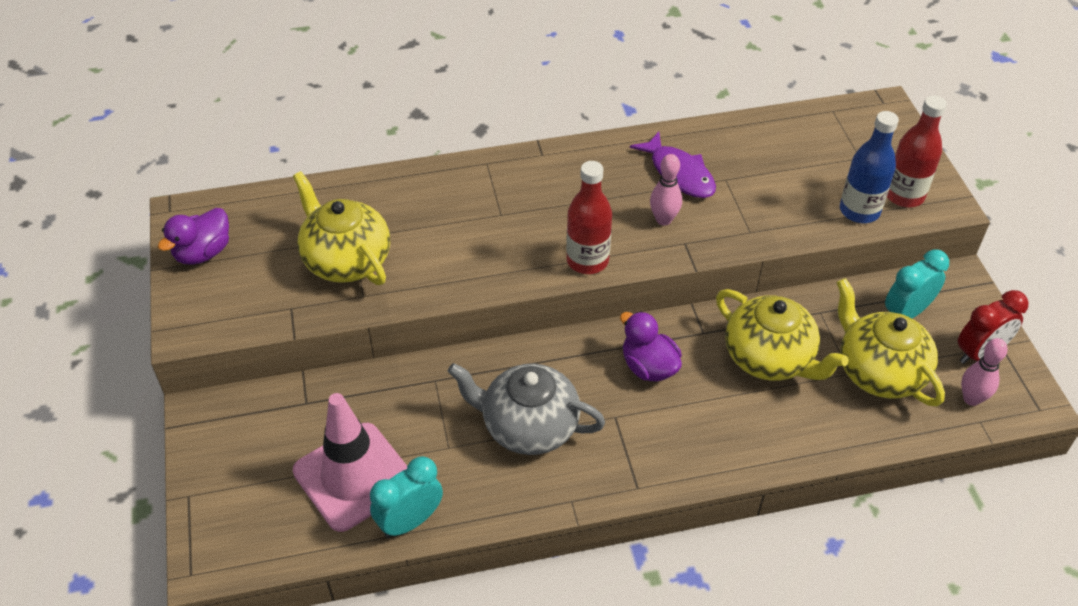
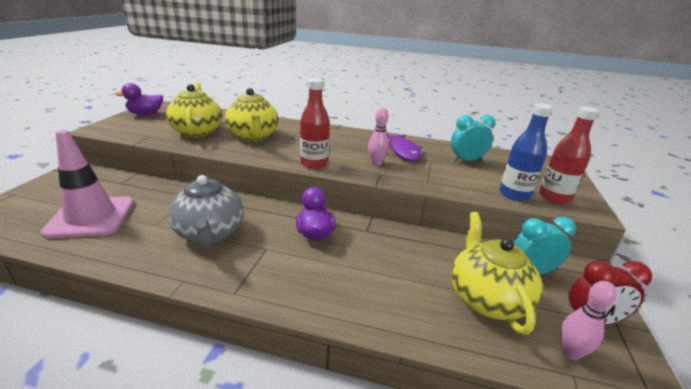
camera: 25 degrees right, 20 degrees down
turquoise clock [370,456,443,538] -> turquoise clock moved to [451,115,495,162]
grey teapot [448,363,605,455] -> grey teapot turned 150 degrees counterclockwise [168,175,244,247]
yellow teapot [716,289,849,381] -> yellow teapot moved to [225,88,279,141]

